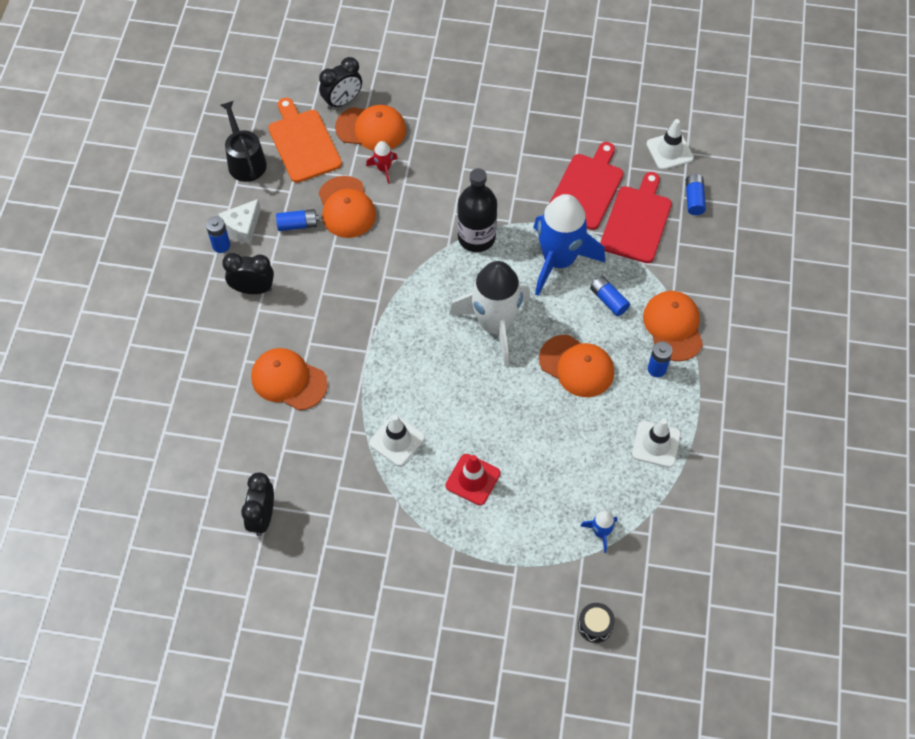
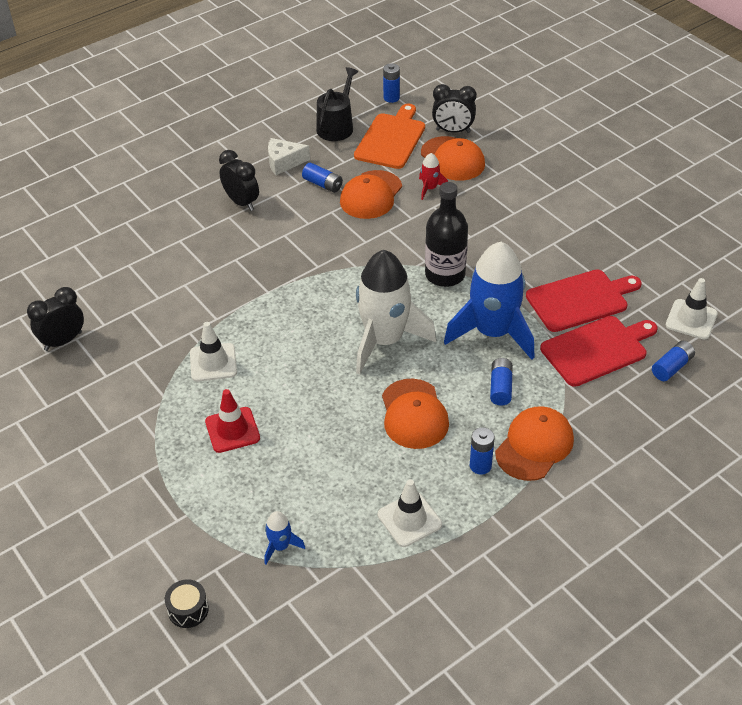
camera: 45 degrees right, 15 degrees down
blue battery [206,216,230,253] -> blue battery moved to [383,63,400,103]
orange cap [251,348,328,410] -> none

